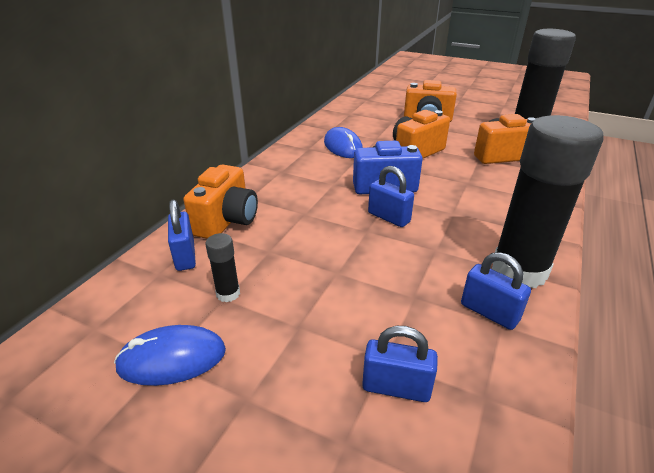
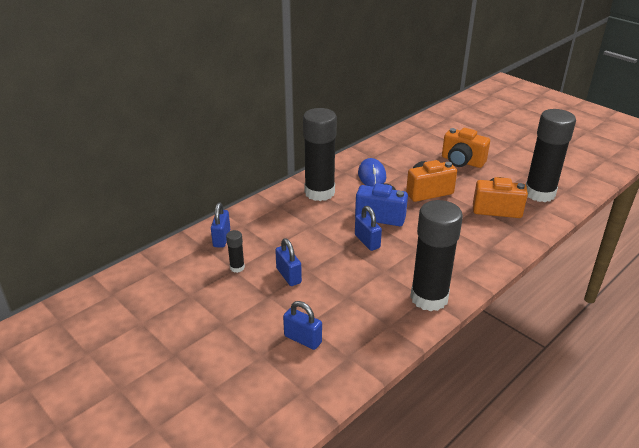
camera: 20 degrees right, 0 degrees up
blue mouse [114,325,226,386] -> none
orange camera [183,165,258,239] -> none
blue padlock [461,252,531,330] -> blue padlock moved to [275,238,302,286]
none -> black glue stick [303,108,337,201]

